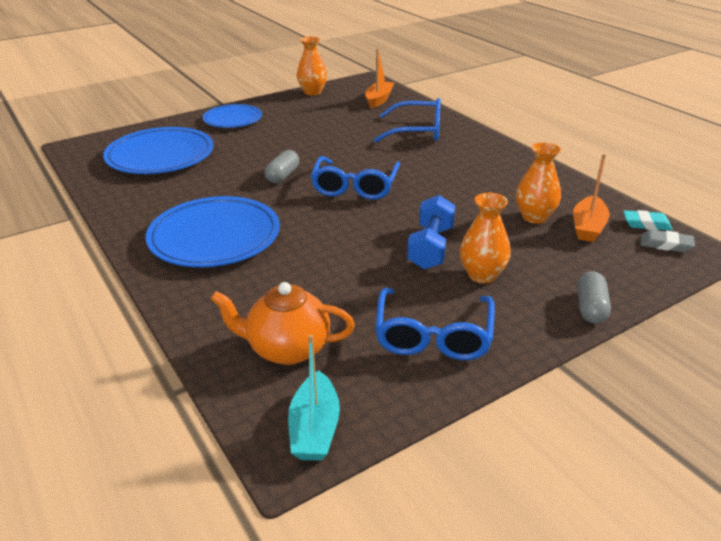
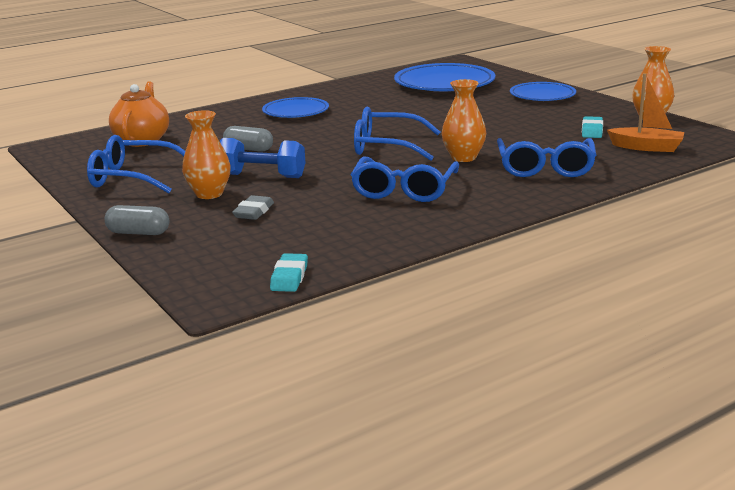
camera: 90 degrees right, 10 degrees down
blue plate [146,196,280,267] -> blue plate [262,97,329,118], size x0.61
grey capsule [265,150,299,183] -> grey capsule moved to [223,126,273,152]
turquoise boat [288,334,340,461] -> none
orange vase [516,142,561,224] -> orange vase moved to [442,79,486,162]
orange boat [573,154,610,242] -> none
grey eraser [641,229,695,252] -> grey eraser moved to [232,195,274,220]
none -> blue glasses [351,157,459,202]
none -> turquoise eraser [582,116,603,138]

